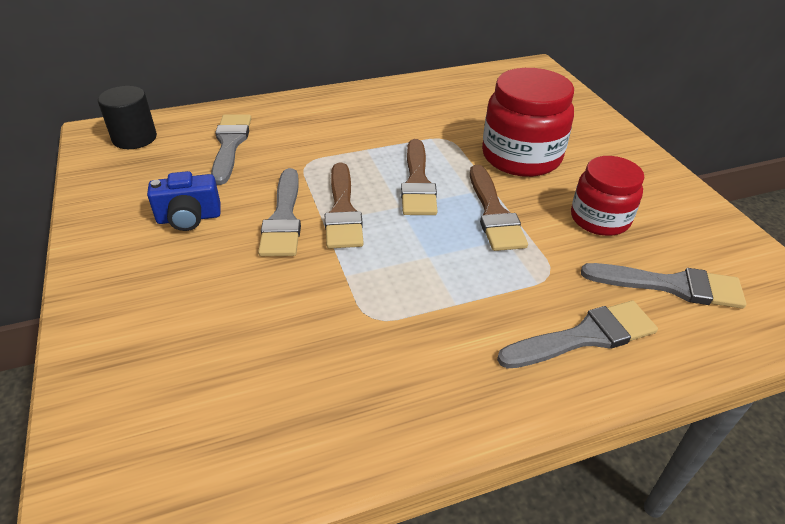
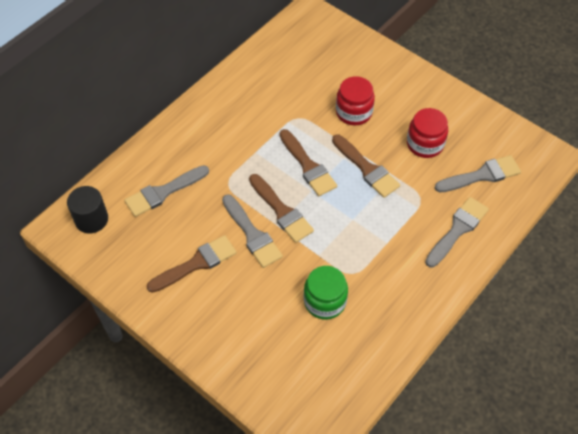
camera: 30 degrees left, 15 degrees up
blue camera [147,171,221,231] -> brown brush [147,235,237,293]
grey brush [211,114,251,185] -> grey brush turned 90 degrees counterclockwise [124,165,209,217]
red jar [482,68,574,177] -> red jar [336,76,375,126], size x0.66
none -> green jar [304,266,348,320]

